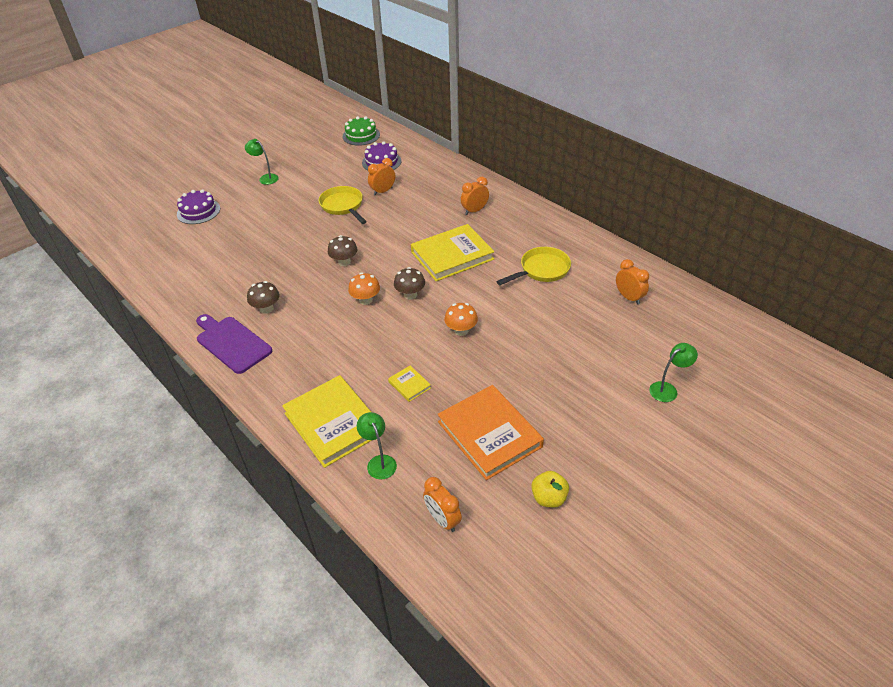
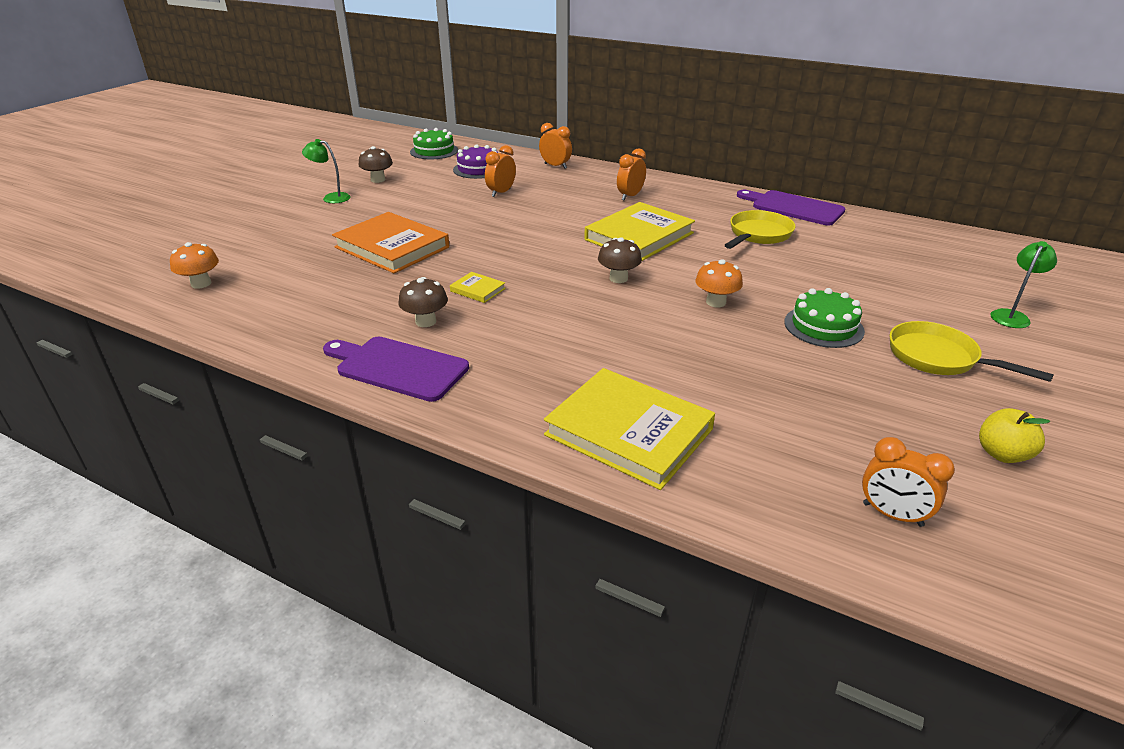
camera: 20 degrees left, 10 degrees down
purple cake [177,189,220,224] -> none
yellow pan [319,186,367,224] -> yellow pan moved to [889,321,1054,382]
brown mushroom [328,235,358,266] -> brown mushroom moved to [359,146,393,183]
orange mushroom [348,273,380,305] -> orange mushroom moved to [170,242,219,289]
green lamp [357,412,397,479] -> none
yellow book [388,366,431,402] -> yellow book moved to [450,272,506,303]
orange book [437,385,544,480] -> orange book moved to [332,212,449,273]
orange clock [616,259,649,305] -> orange clock moved to [539,123,572,169]
none -> purple cutting board [737,190,846,225]
none -> green cake [784,288,865,348]

